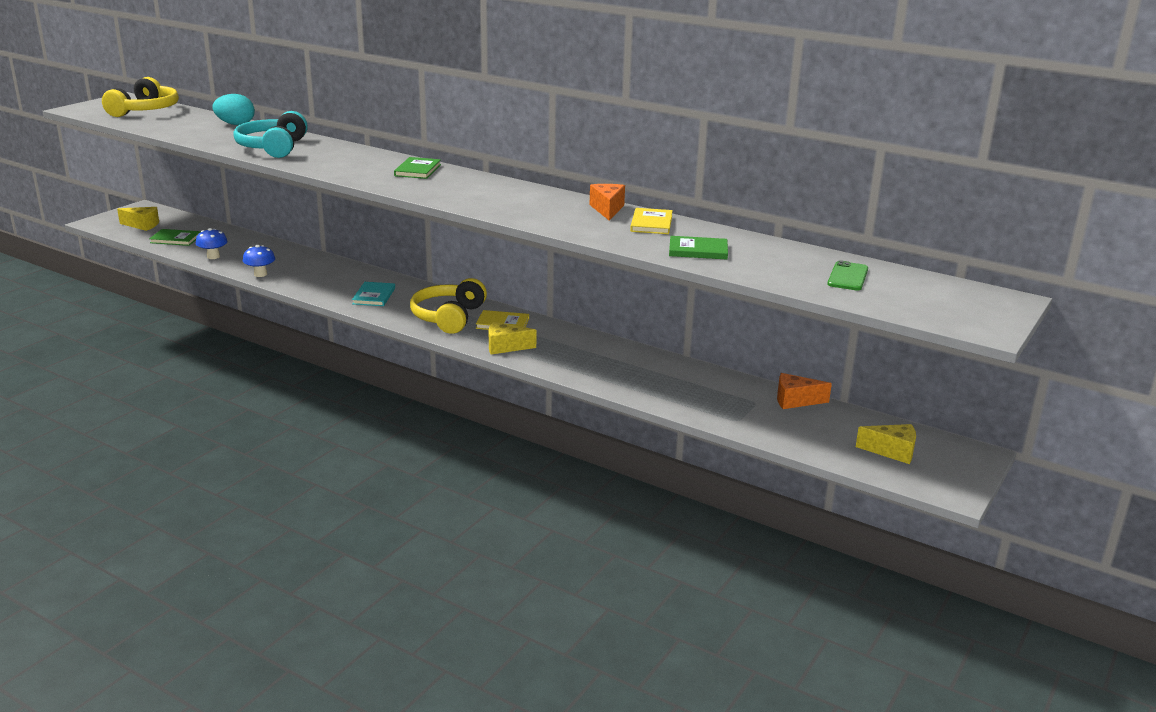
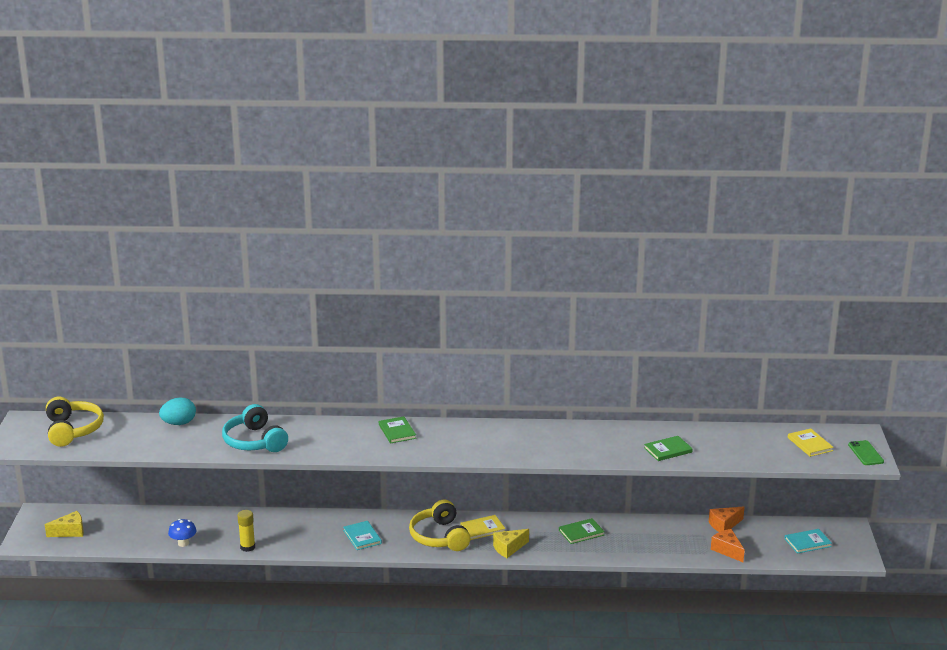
camera: 30 degrees left, 0 degrees up
green book [149,229,201,246] -> green book moved to [559,518,605,544]
blue mushroom [243,245,275,277] -> yellow glue stick [237,510,255,552]
orange cheese [589,184,625,221] -> orange cheese moved to [711,529,745,562]
yellow book [630,208,673,234] -> yellow book moved to [788,429,834,457]
green phone [827,260,868,291] -> green phone moved to [848,440,884,465]
yellow cheese [856,424,916,464] -> turquoise book [785,529,832,553]

